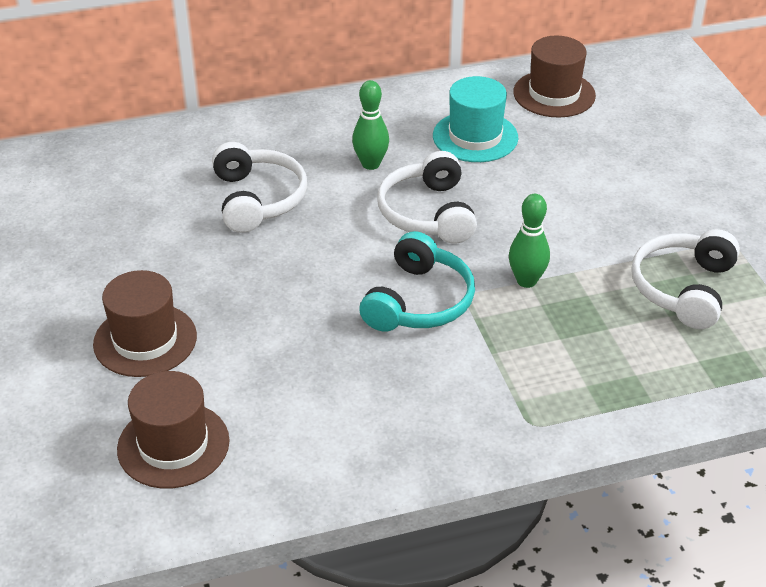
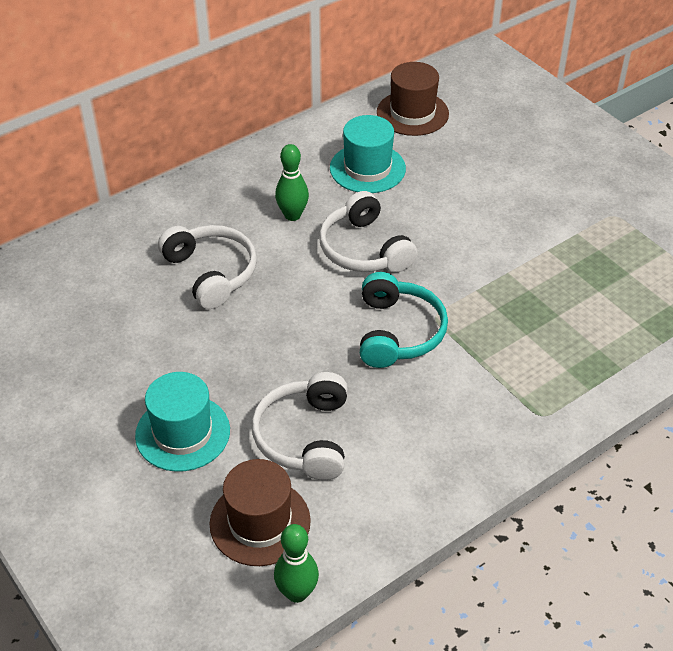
camera: 20 degrees left, 5 degrees up
brown hat [93,270,197,377] -> turquoise hat [135,372,230,472]
green bowling pin [509,194,550,288] -> green bowling pin moved to [274,524,319,603]
white headphones [631,229,740,329] -> white headphones moved to [252,372,347,480]

